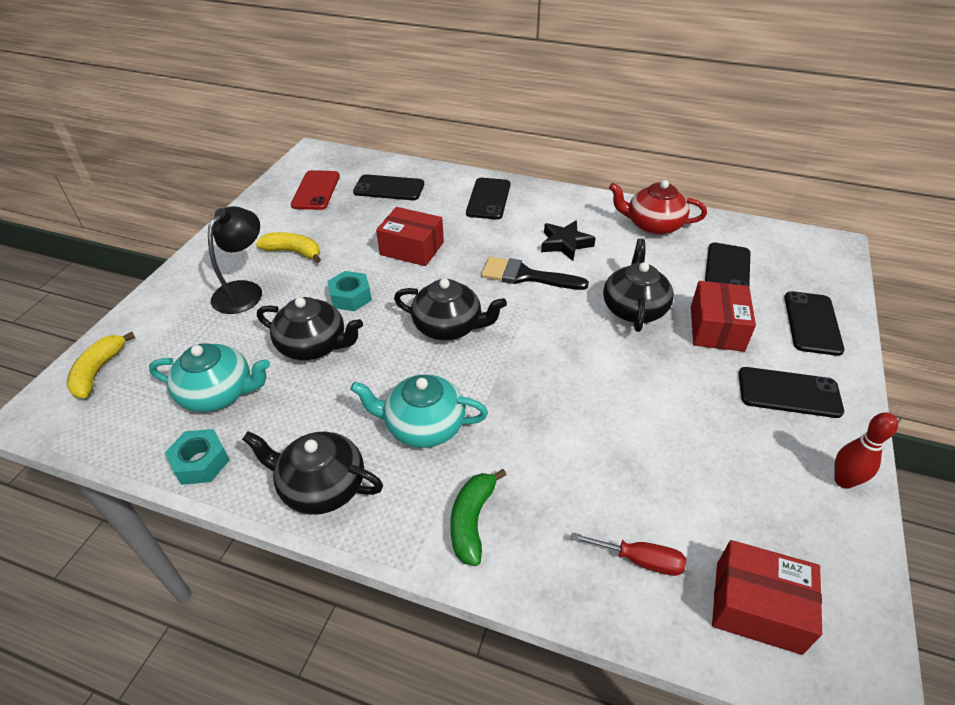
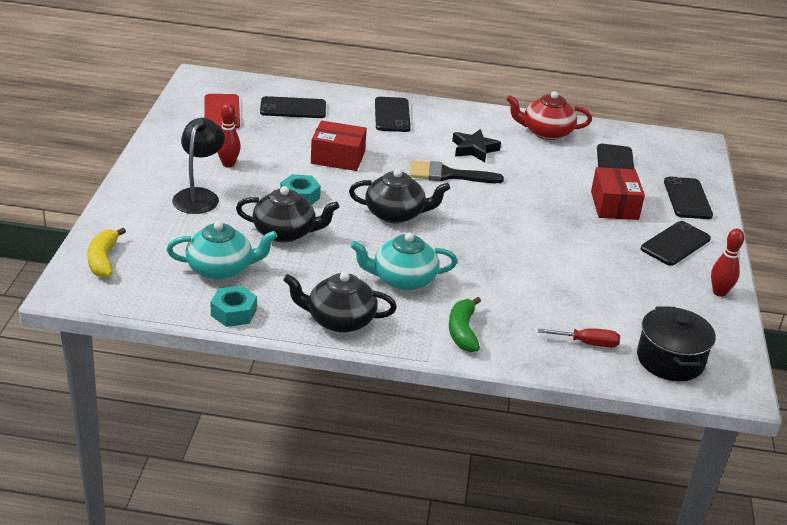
camera: 15 degrees left, 10 degrees down
yellow banana [256,232,321,263] -> red bowling pin [217,103,241,168]
black teapot [603,238,674,332] -> none
red box [712,540,822,655] -> black pot [637,307,716,381]
black phone [739,367,844,418] -> black phone turned 45 degrees counterclockwise [641,221,711,266]

